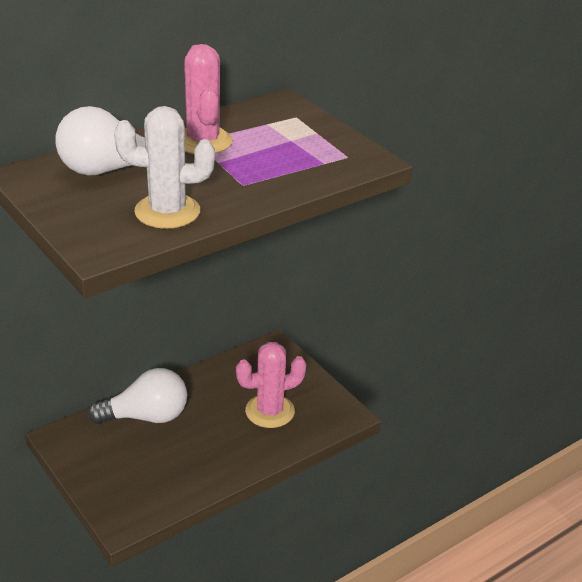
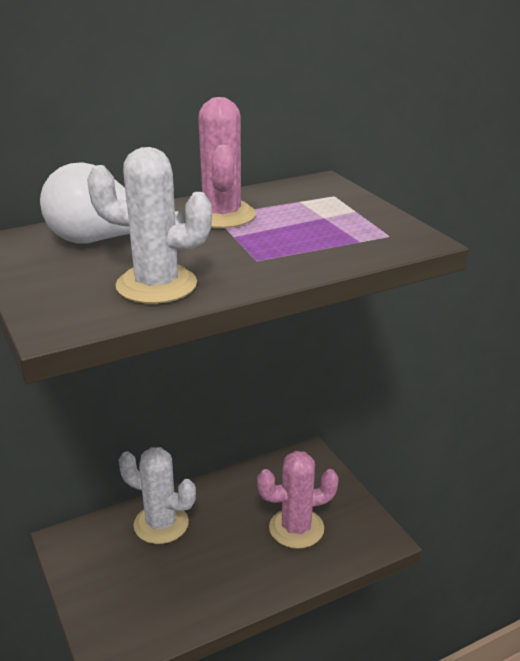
camera: 10 degrees right, 5 degrees down
white light bulb [88,368,187,424] -> white cactus [119,447,196,544]

